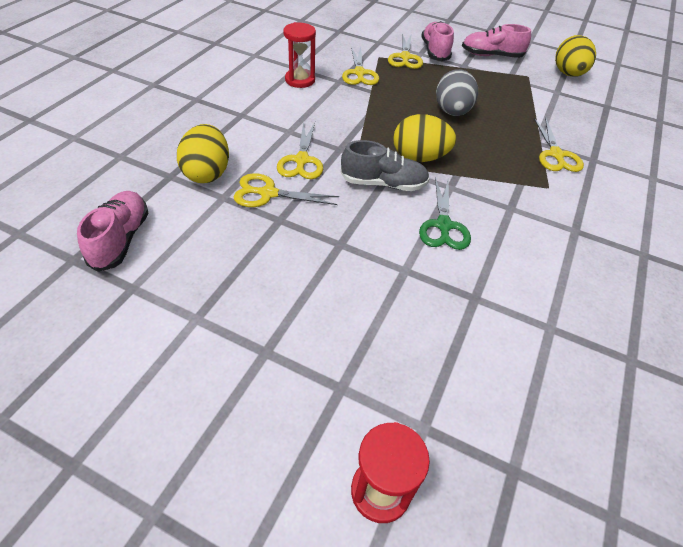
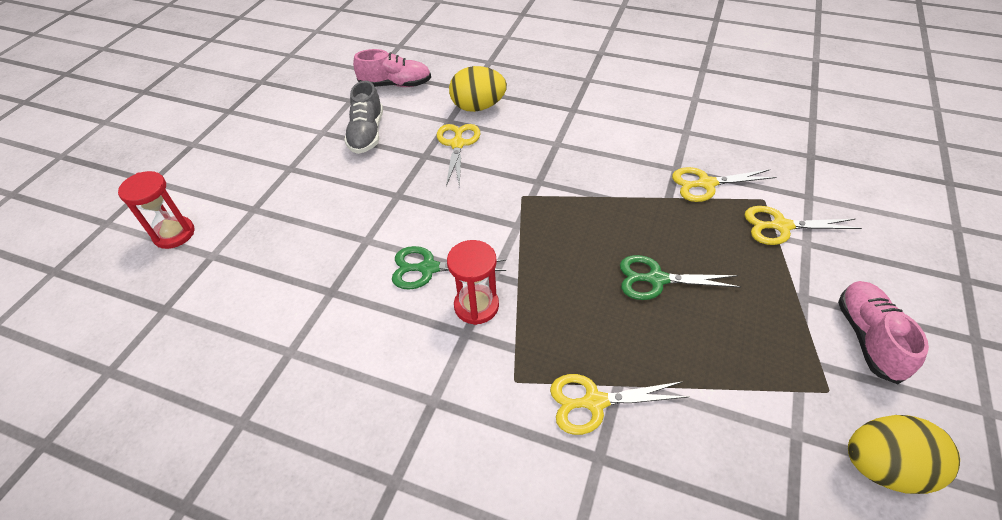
camera: 90 degrees right, 0 degrees up
yellow scissors [277,122,323,179] -> none
red hourglass [283,22,316,88] -> red hourglass moved to [447,240,499,325]
grey shoe [341,140,430,191] -> grey shoe moved to [344,81,383,154]
yellow egg [393,114,456,162] -> none
pink shoe [421,21,454,61] -> none
grey egg [436,69,478,116] -> green scissors [620,255,741,300]

